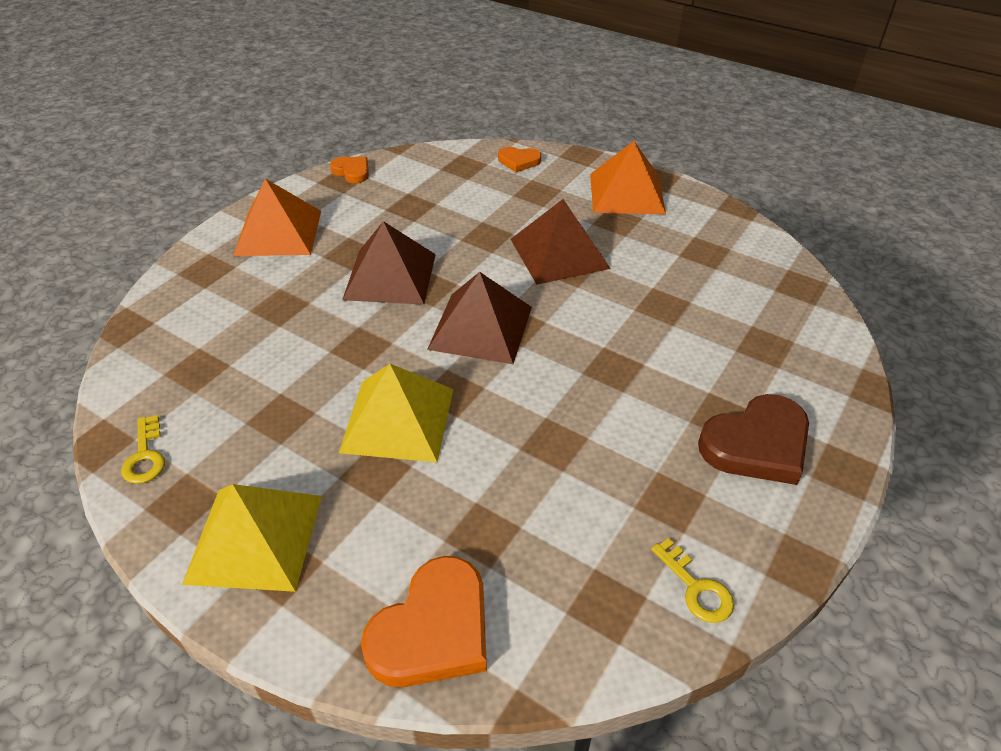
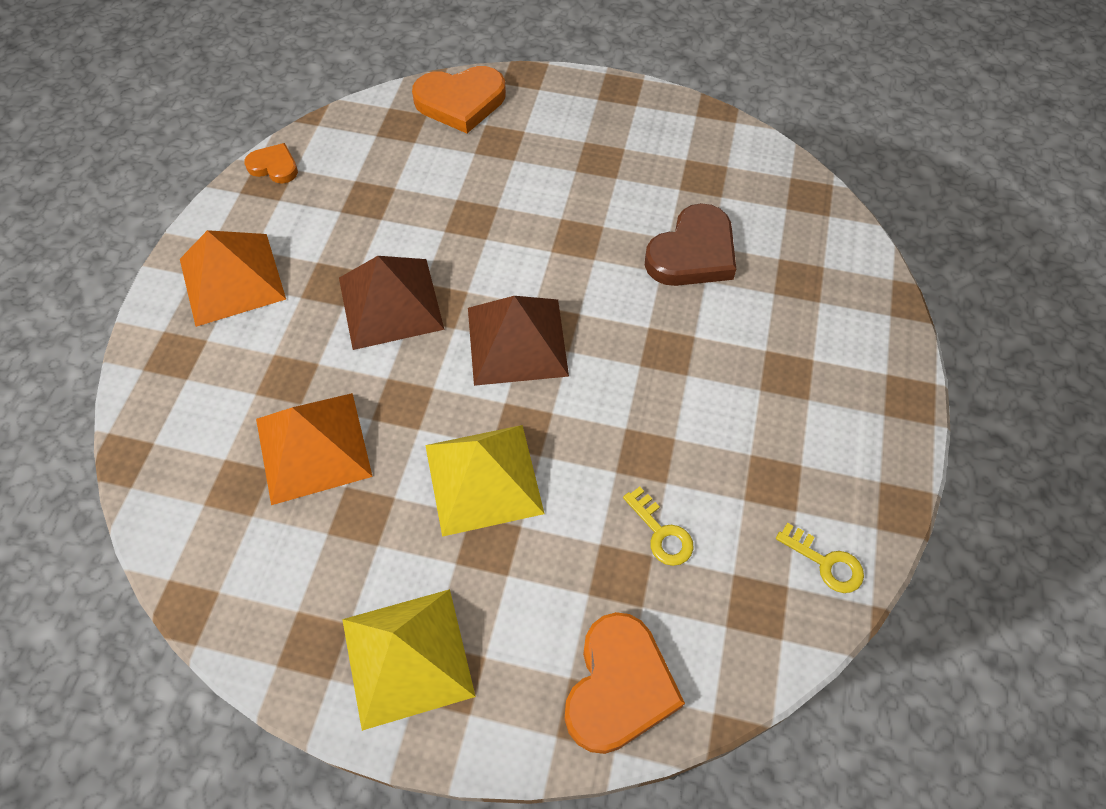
camera: 20 degrees left, 15 degrees up
yellow key [121,415,165,484] -> yellow key moved to [623,487,694,566]
orange heart [498,147,541,172] -> orange heart [412,66,506,133], size x1.81
brown pyramid [511,199,611,285] -> none
orange pyramid [590,141,666,214] -> orange pyramid moved to [256,393,373,505]
brown heart [698,394,809,485] -> brown heart moved to [645,203,736,286]

